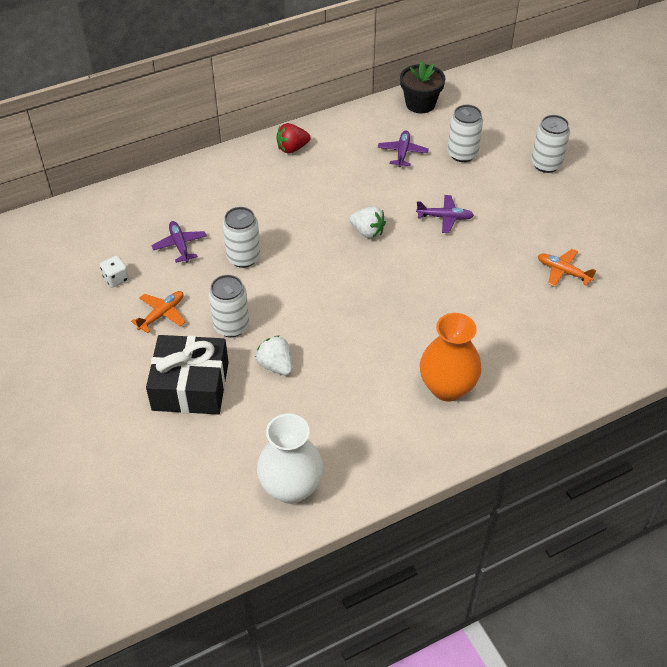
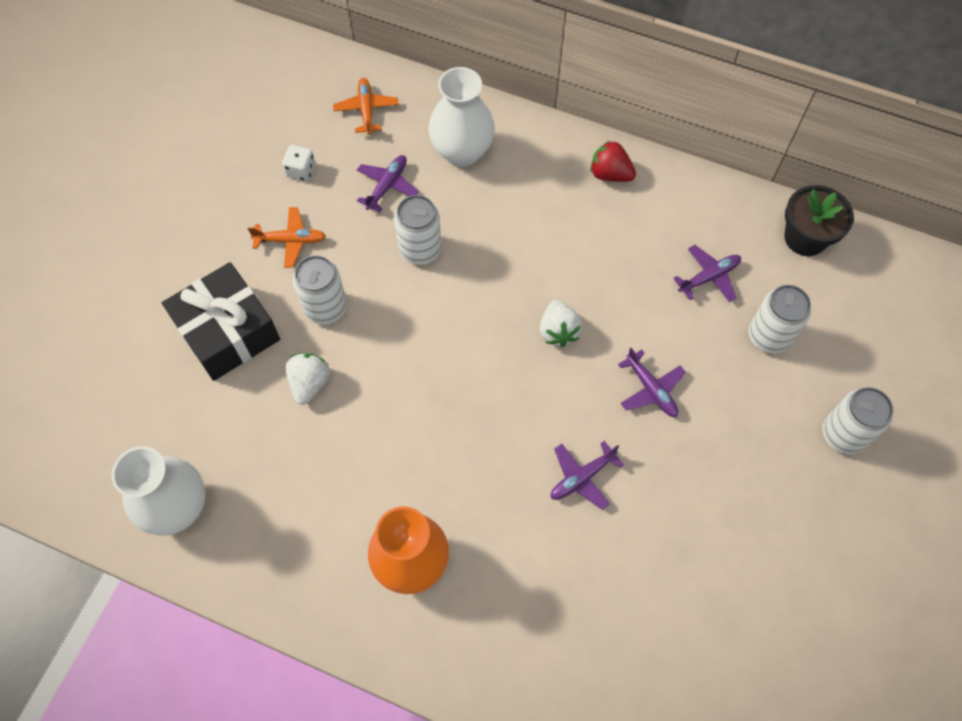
camera: 50 degrees right, 15 degrees up
orange plane [538,249,596,287] -> orange plane moved to [333,78,399,135]
none -> white vase [428,67,495,167]
none -> purple plane [551,441,624,510]

